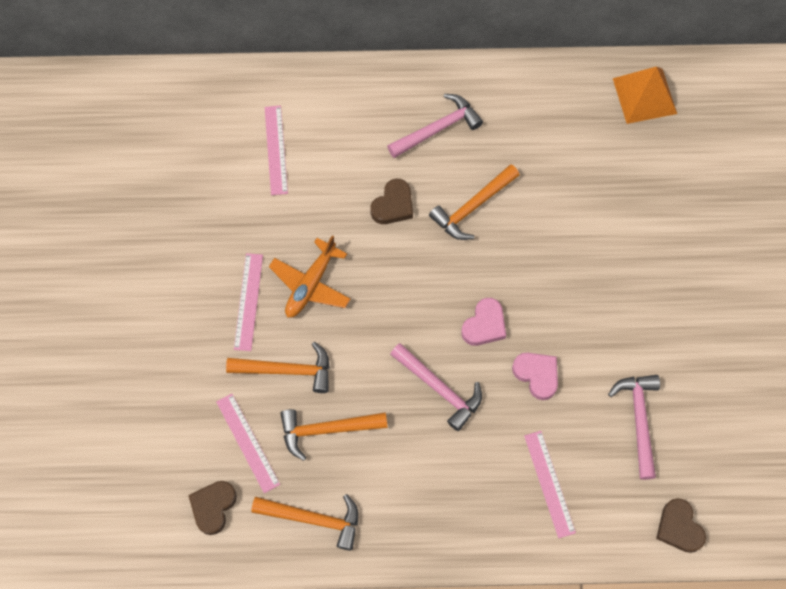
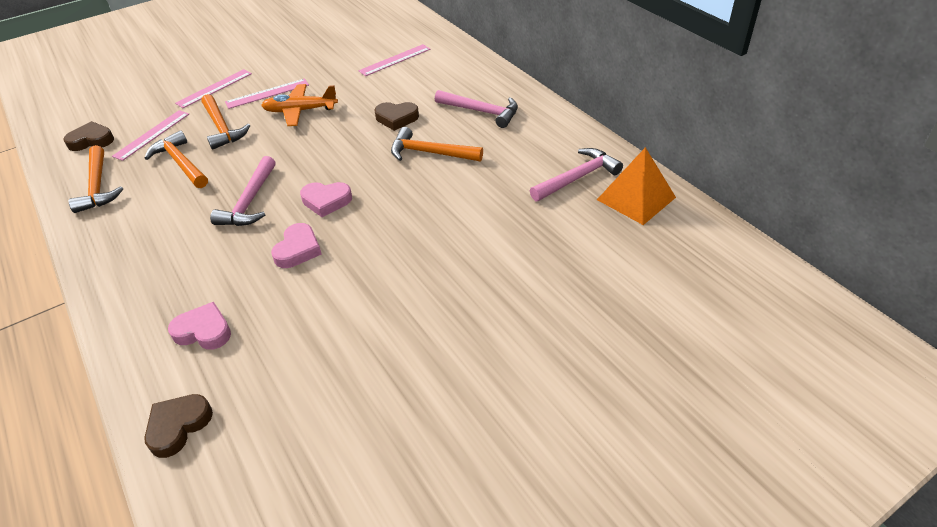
camera: 60 degrees right, 25 degrees down
pink ruler [524,431,576,538] -> pink ruler moved to [175,69,252,108]
pink hammer [608,375,660,480] -> pink hammer moved to [530,148,623,201]
none -> pink heart [168,302,231,350]

